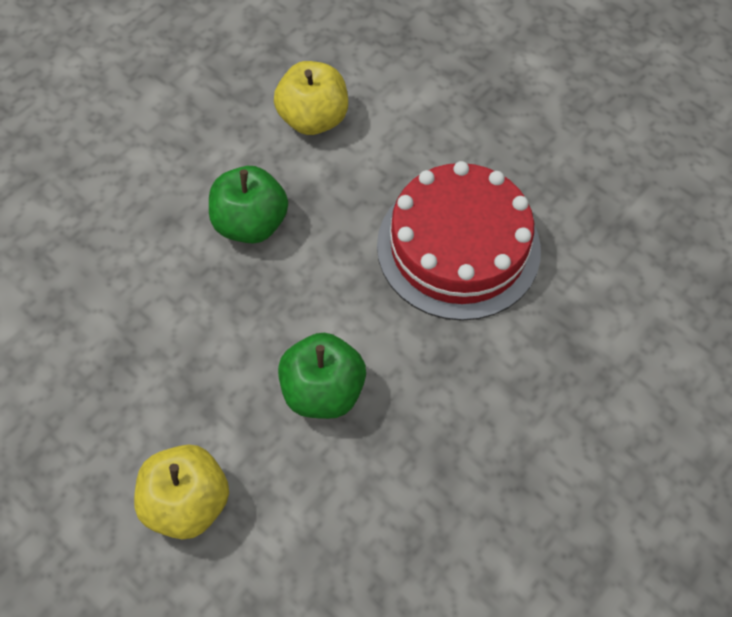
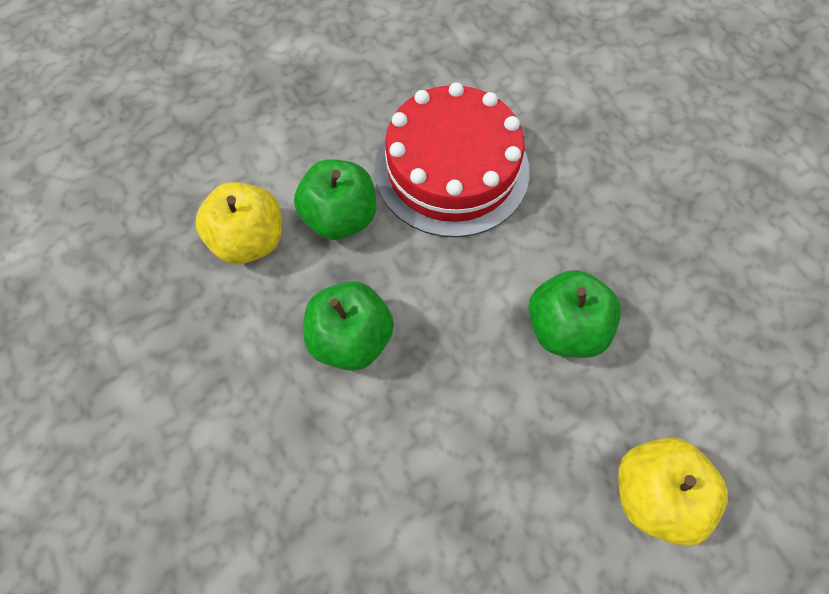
camera: 70 degrees left, 5 degrees up
none -> green apple [294,159,376,240]

